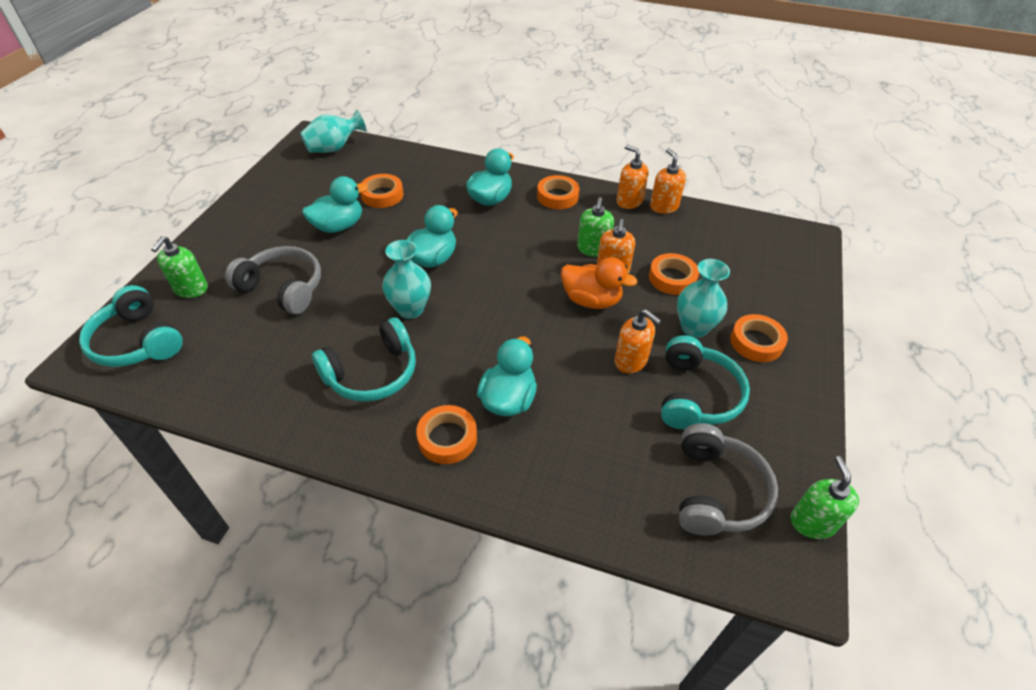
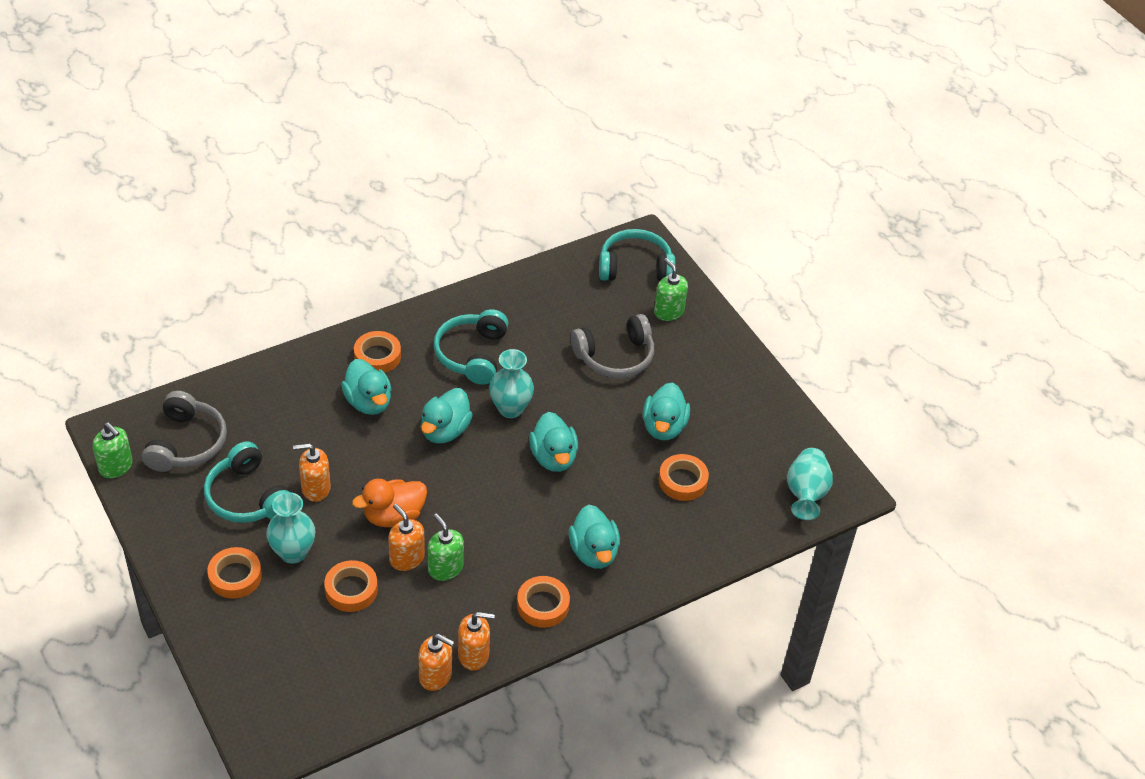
camera: 130 degrees right, 0 degrees up
grey headphones [679,423,778,535] -> grey headphones turned 135 degrees counterclockwise [142,391,227,472]
none -> turquoise duck [421,388,473,443]

